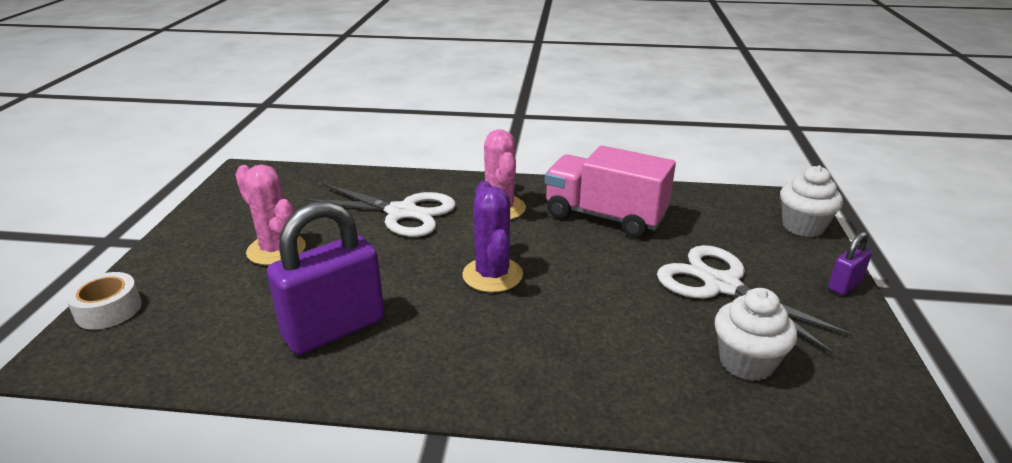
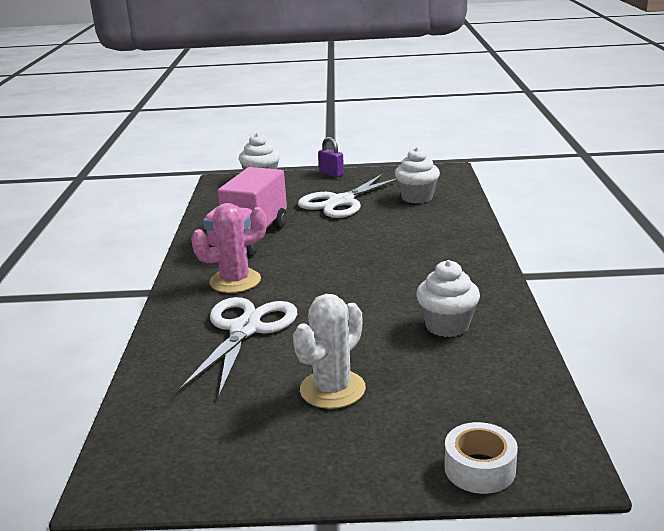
camera: 95 degrees left, 5 degrees down
pink cactus [235,165,306,265] -> white cactus [293,294,366,409]
purple padlock [267,200,385,355] -> white cupcake [416,260,480,337]
purple cactus [462,181,523,293] -> none

